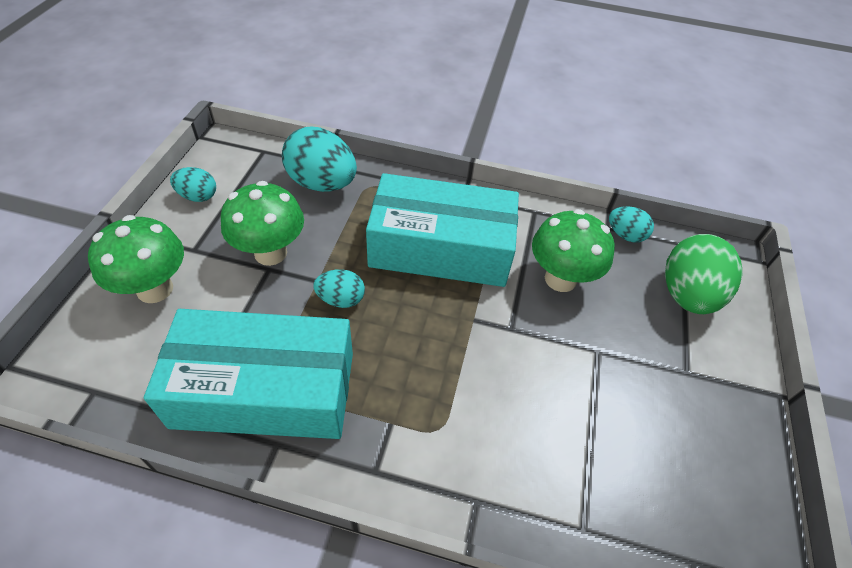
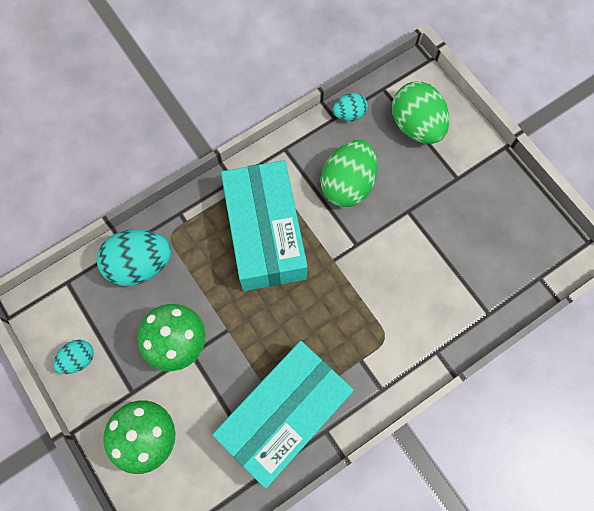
camera: 45 degrees left, 20 degrees up
turquoise egg [314,269,365,308] -> none
turquoise box [366,173,519,287] -> turquoise box turned 60 degrees counterclockwise [221,160,307,291]
green mushroom [532,209,615,292] -> green egg [321,140,377,207]

